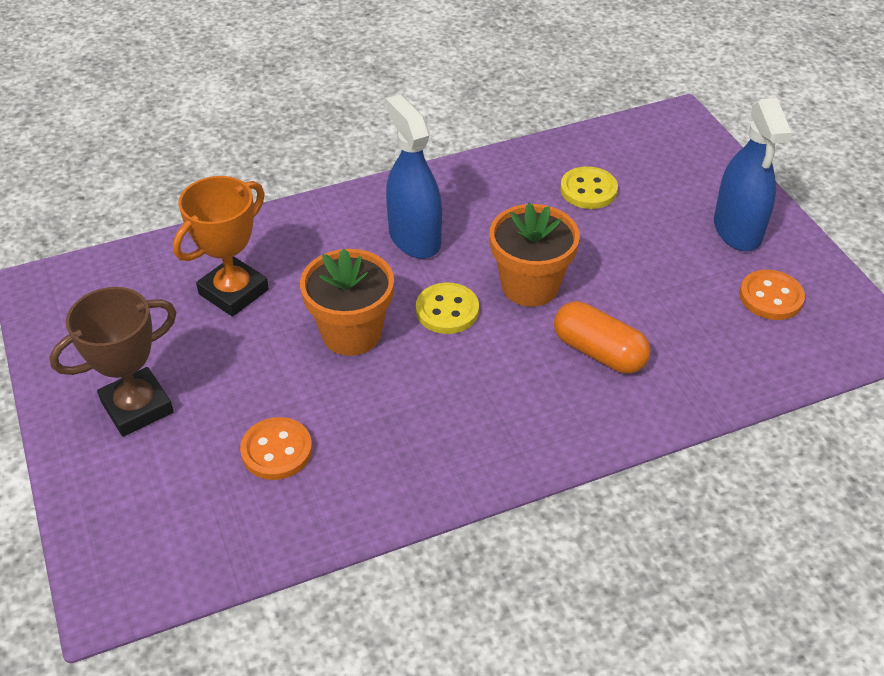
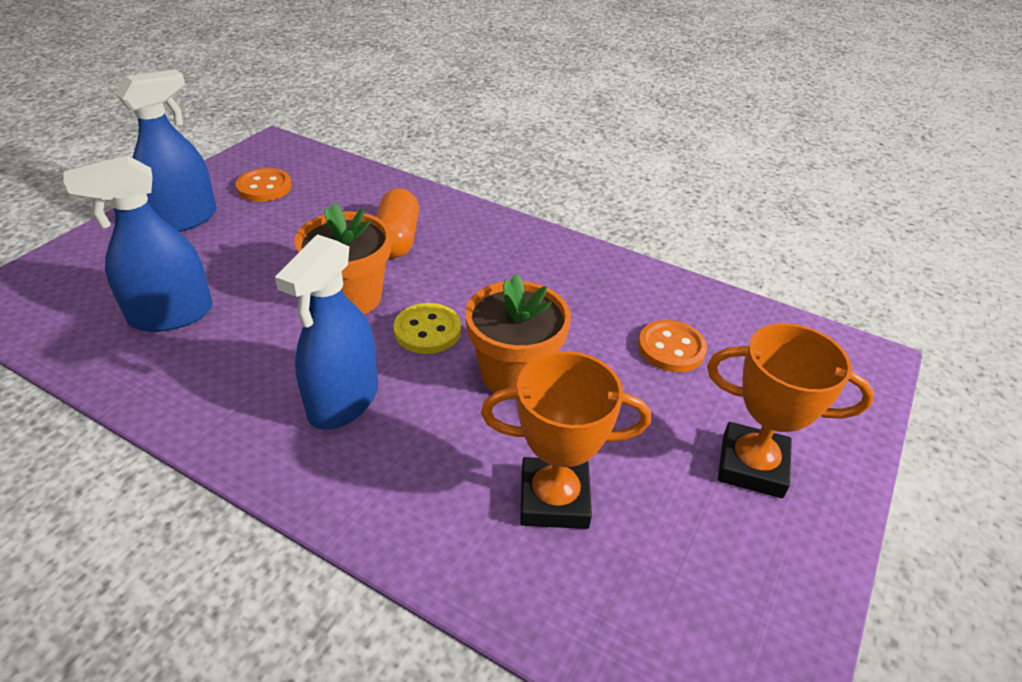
camera: 130 degrees left, 5 degrees down
brown trophy [49,287,177,437] -> orange trophy [707,323,874,498]
yellow button [560,166,618,209] -> blue spray bottle [63,155,213,332]

